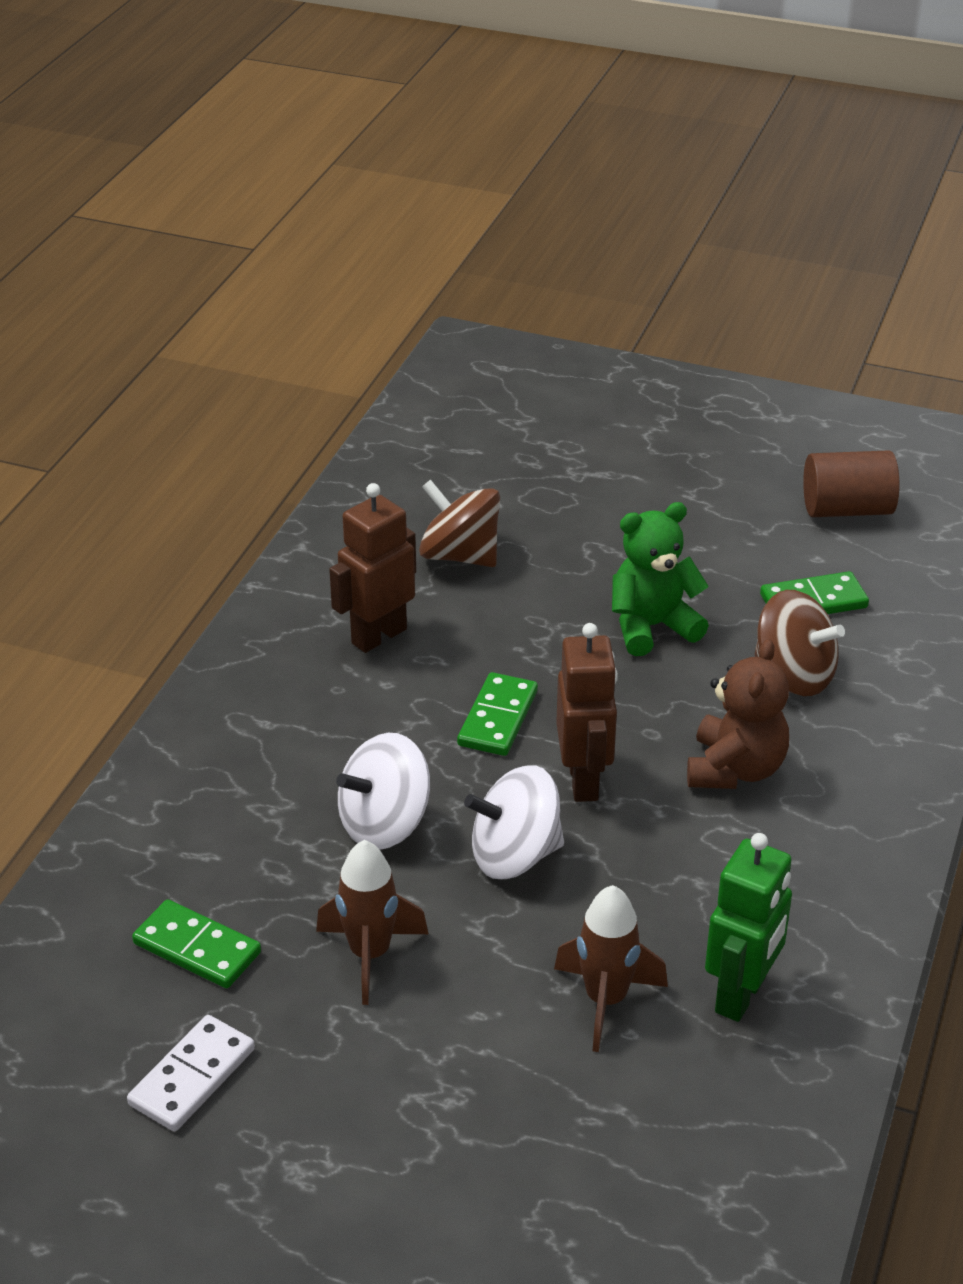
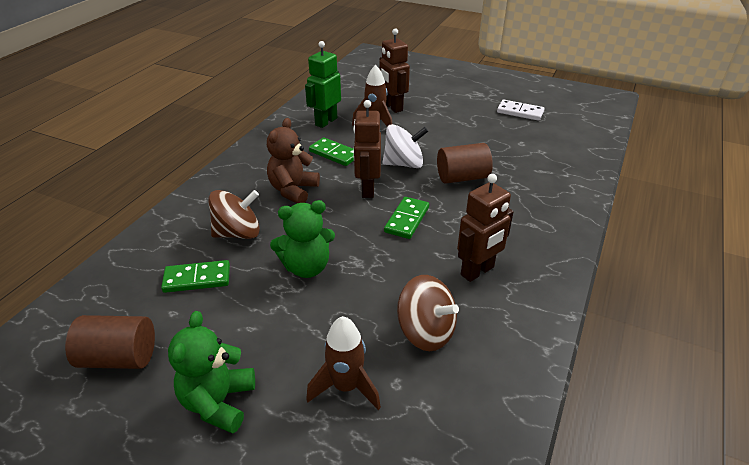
camera: 175 degrees left, 0 degrees up
white domino [127,1015,255,1132] -> white domino turned 75 degrees clockwise [497,100,544,121]
green domino [132,899,261,988] -> green domino moved to [309,137,354,166]
brown rocket [316,840,428,1005] -> brown rocket moved to [306,316,381,410]
white spinning top [336,733,430,850] -> brown cylinder [437,143,493,184]
brown spinning top [754,590,845,696] -> brown spinning top turned 120 degrees clockwise [208,190,260,239]
none -> green teddy bear [168,311,255,434]
none -> brown robot [379,28,410,113]

